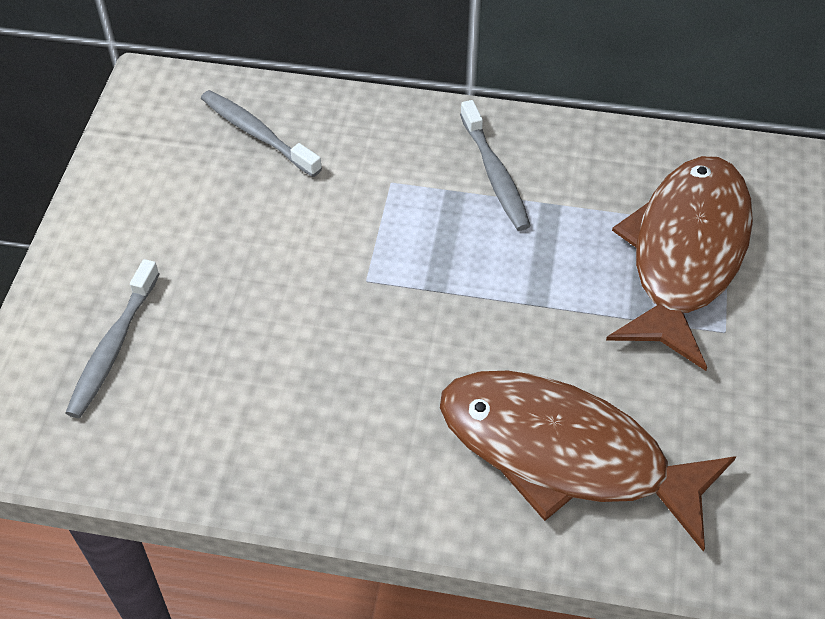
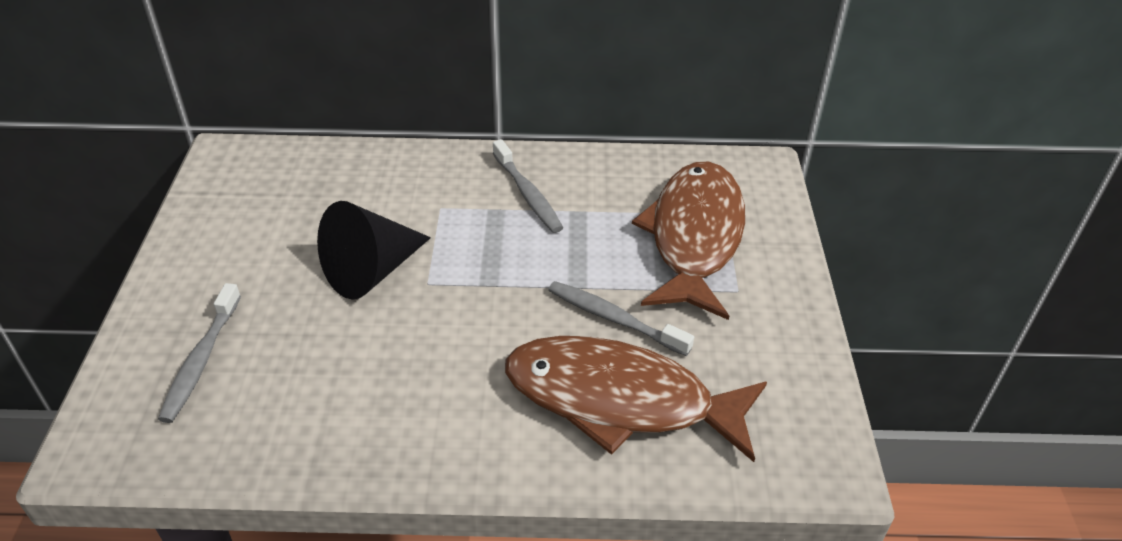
camera: 10 degrees left, 10 degrees down
grey toothbrush [201,90,322,177] -> grey toothbrush moved to [548,281,694,356]
none -> black cone [317,201,431,300]

